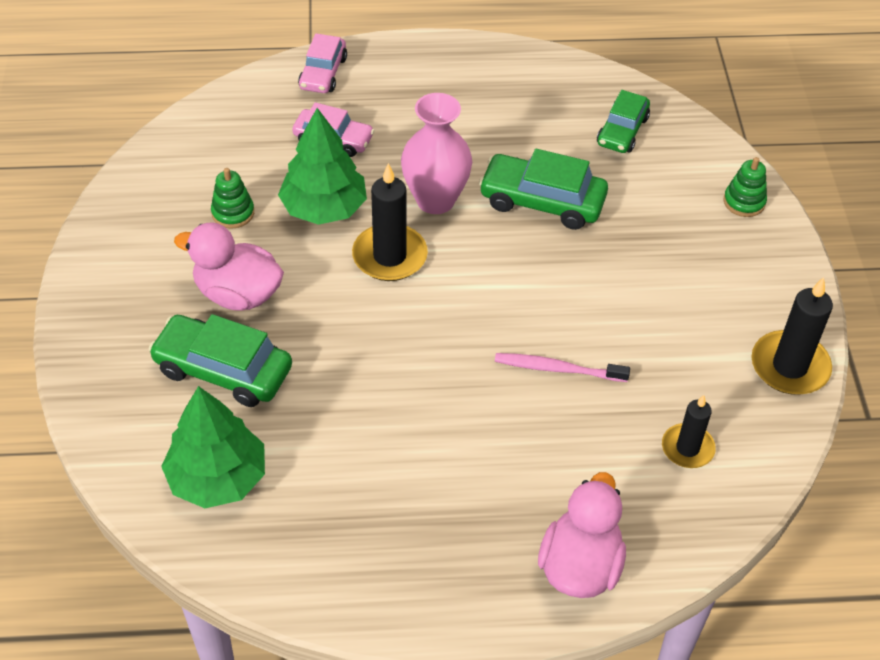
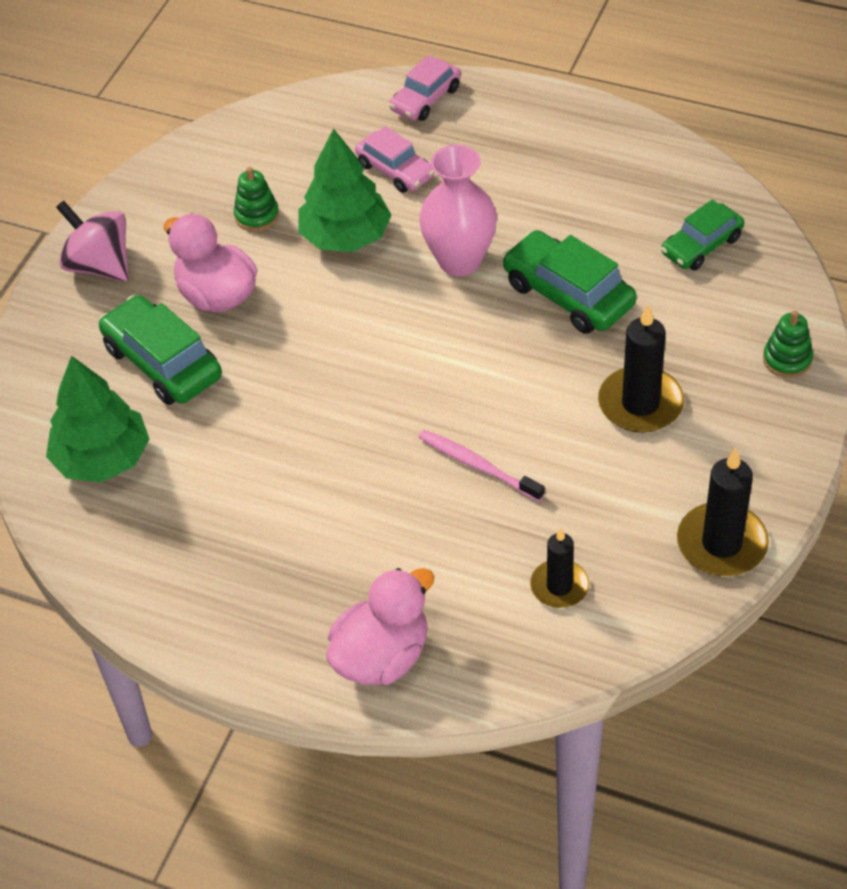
camera: 30 degrees right, 0 degrees up
black candle [352,163,428,281] -> black candle moved to [598,305,684,433]
none -> pink spinning top [56,201,129,281]

